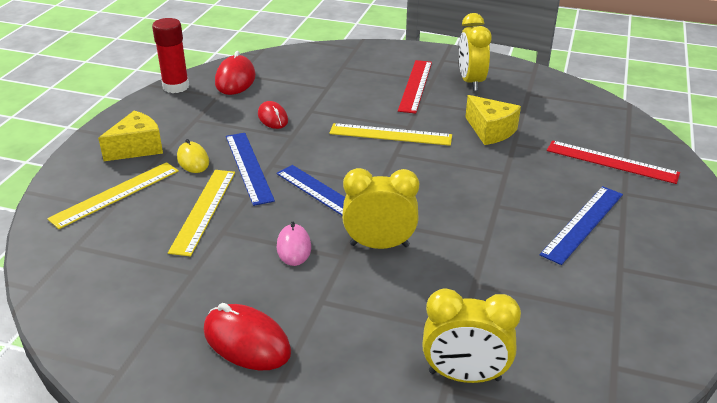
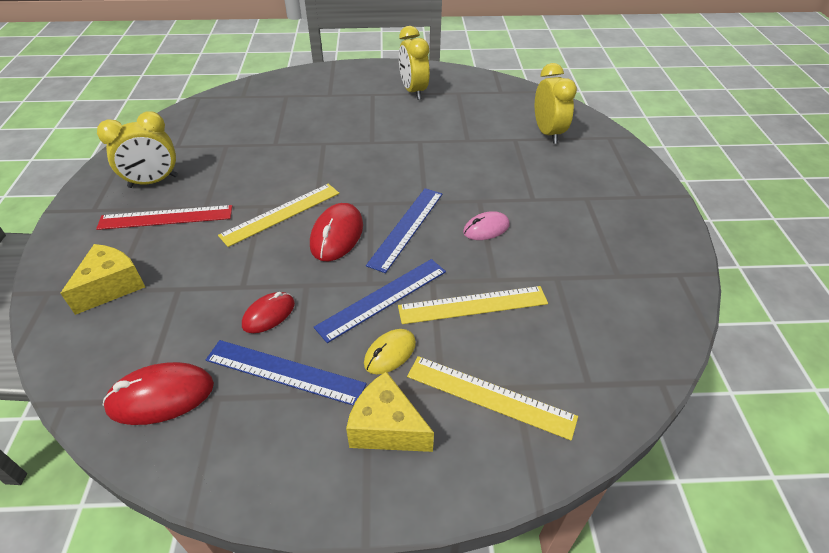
camera: 110 degrees left, 10 degrees up
red glue stick [152,18,189,93] -> none
red mouse [204,303,291,370] -> red mouse moved to [310,203,363,261]
yellow ruler [329,123,452,146] -> yellow ruler turned 60 degrees clockwise [218,184,339,247]
yellow clock [342,168,419,249] -> yellow clock moved to [399,26,430,100]
yellow cheese [465,95,521,145] -> yellow cheese moved to [60,244,145,315]
blue ruler [540,186,623,265] -> blue ruler moved to [206,340,366,406]
red ruler [547,140,680,184] -> none

